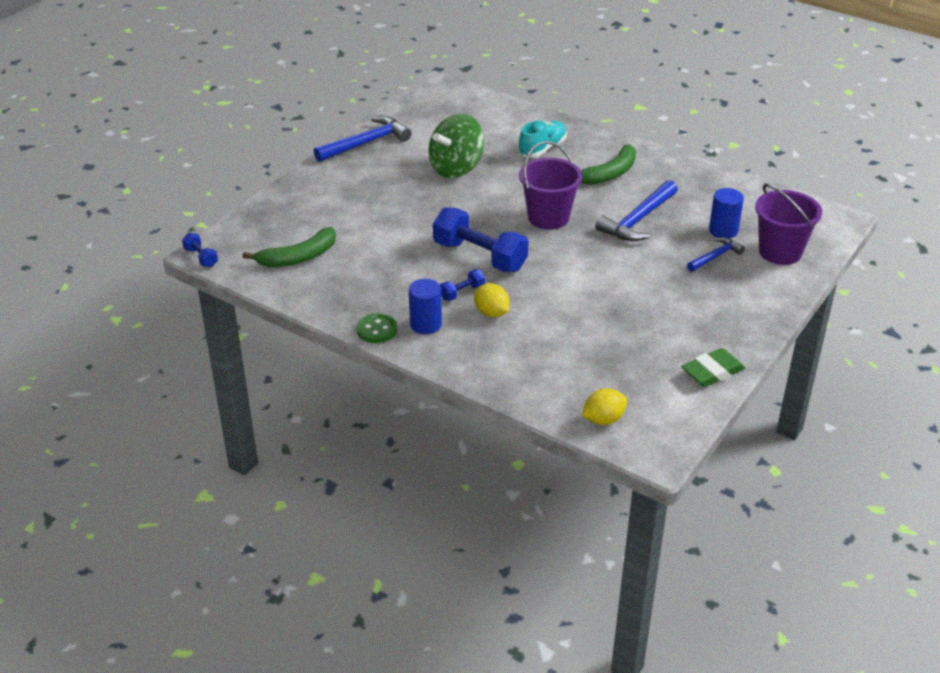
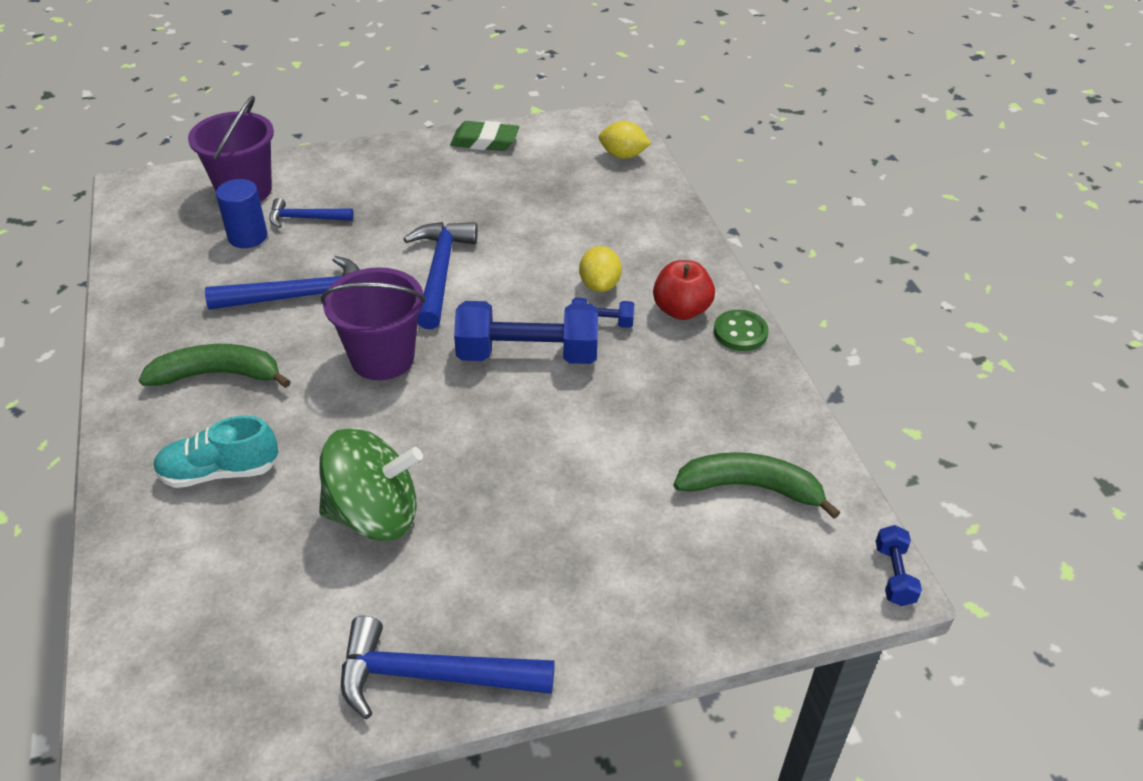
camera: 140 degrees left, 5 degrees up
blue cylinder [409,279,442,334] -> red apple [653,260,715,320]
blue dumbbell [433,207,528,272] -> blue dumbbell turned 75 degrees counterclockwise [454,301,598,364]
none -> blue hammer [404,222,478,329]

